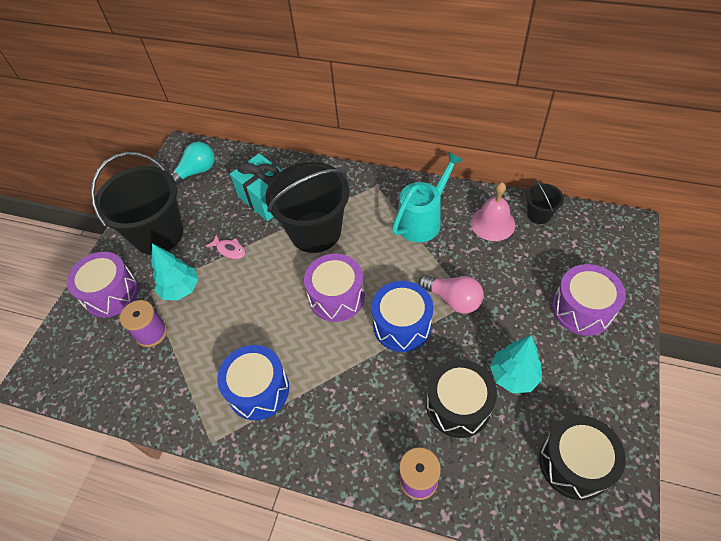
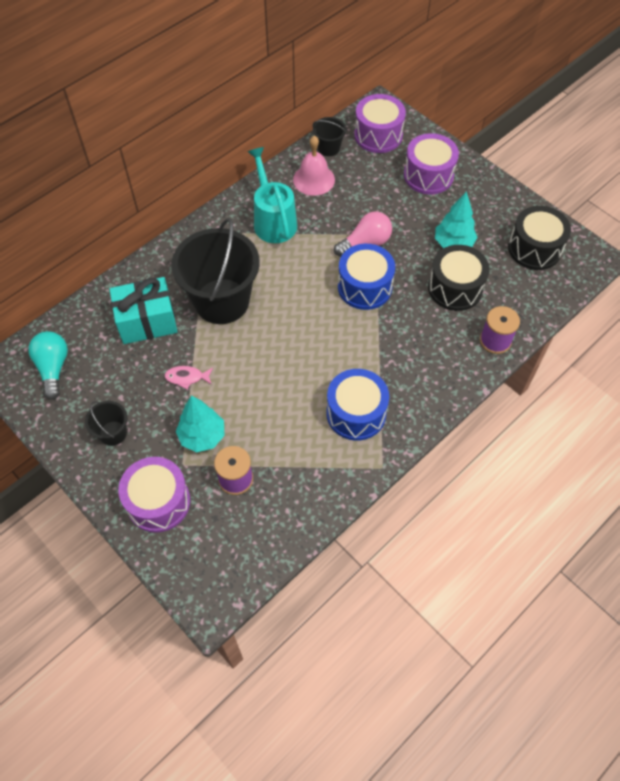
camera: 65 degrees left, 5 degrees up
black bucket [91,152,183,255] -> black bucket [85,401,128,446], size x0.45
pink fish [206,235,246,259] -> pink fish turned 150 degrees counterclockwise [164,366,213,390]
purple drum [304,254,365,322] -> purple drum moved to [354,94,406,153]

